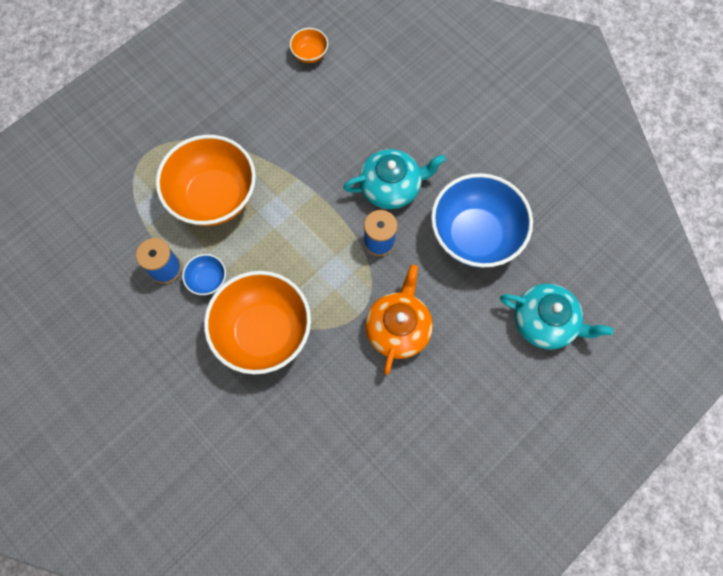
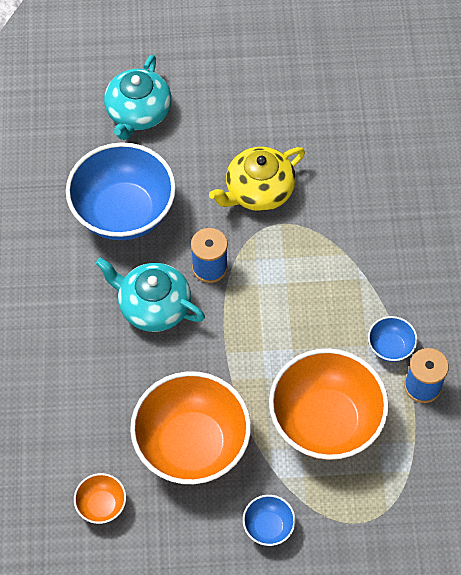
camera: 140 degrees left, 10 degrees down
orange bowl [204,271,311,374] -> orange bowl moved to [130,371,251,484]
orange teapot [365,265,433,375] -> yellow teapot [209,147,305,211]
turquoise teapot [500,284,613,350] -> turquoise teapot turned 135 degrees counterclockwise [104,55,172,140]
none -> blue bowl [243,495,296,546]

